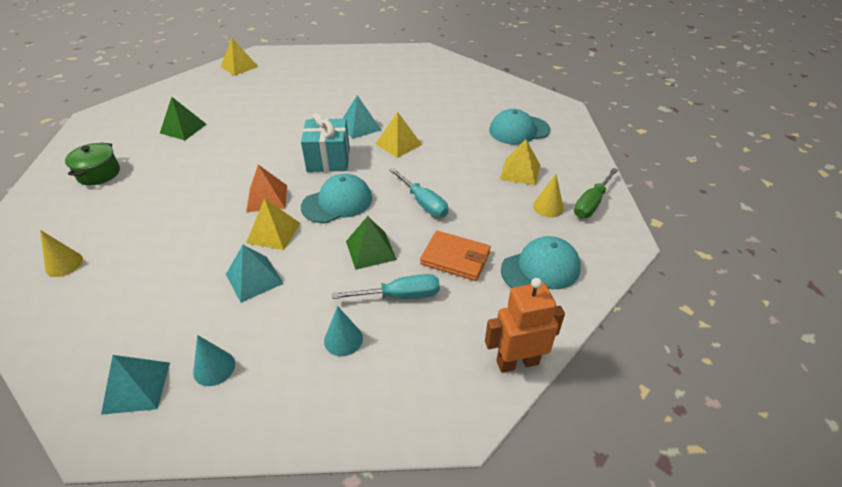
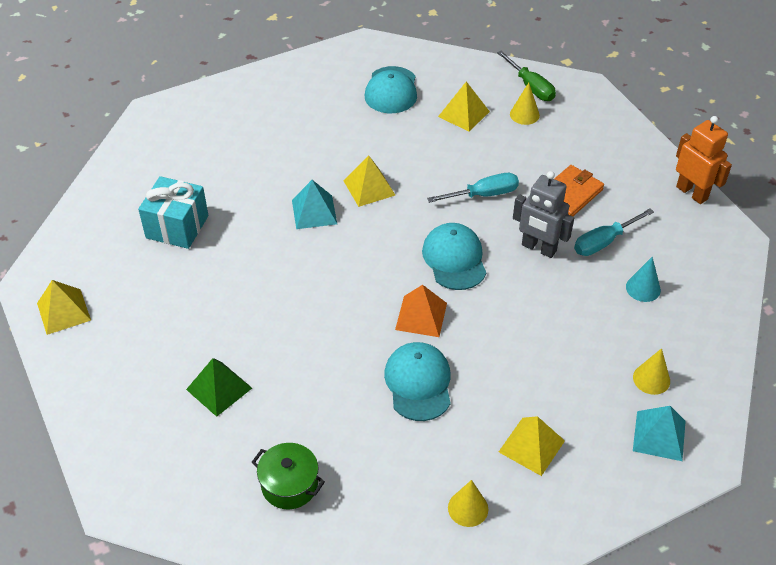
camera: 70 degrees left, 5 degrees up
turquoise cone [193,335,235,386] -> yellow cone [633,348,670,395]
turquoise pyramid [226,245,284,302] -> none
yellow pyramid [246,198,300,250] -> yellow pyramid moved to [499,416,565,476]
turquoise gift [301,113,350,172] -> turquoise gift moved to [138,176,208,249]
turquoise screwdriver [332,274,440,299] -> turquoise screwdriver turned 135 degrees counterclockwise [574,208,654,256]
green pyramid [346,216,397,270] -> grey robot [513,171,574,258]
orange robot [485,278,565,373] -> orange robot turned 135 degrees clockwise [676,116,732,204]
turquoise cap [501,236,581,289] -> turquoise cap moved to [384,342,451,421]

